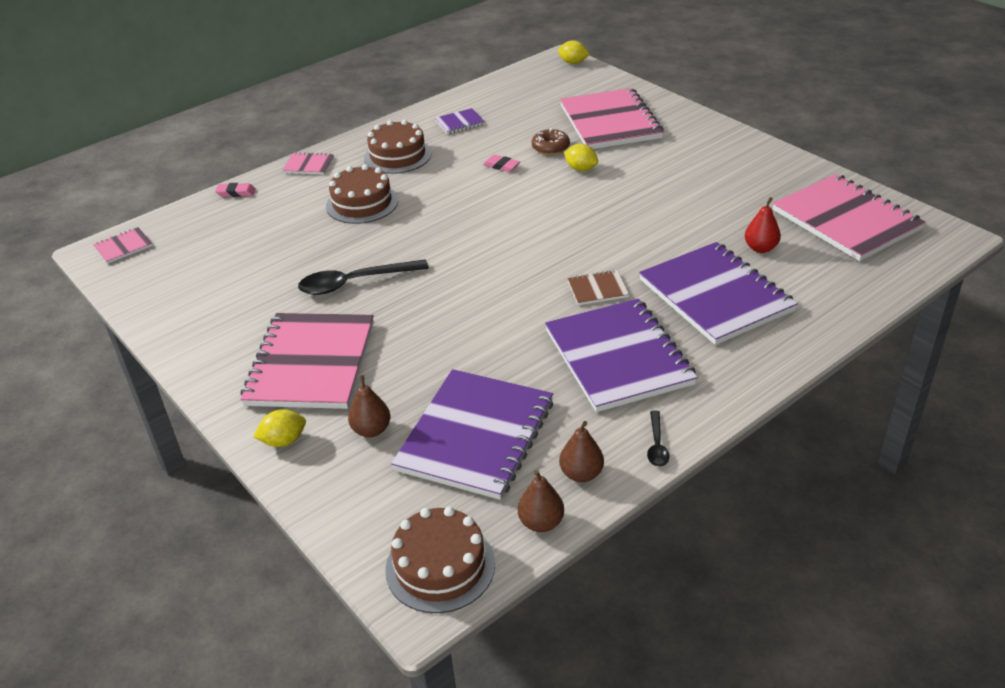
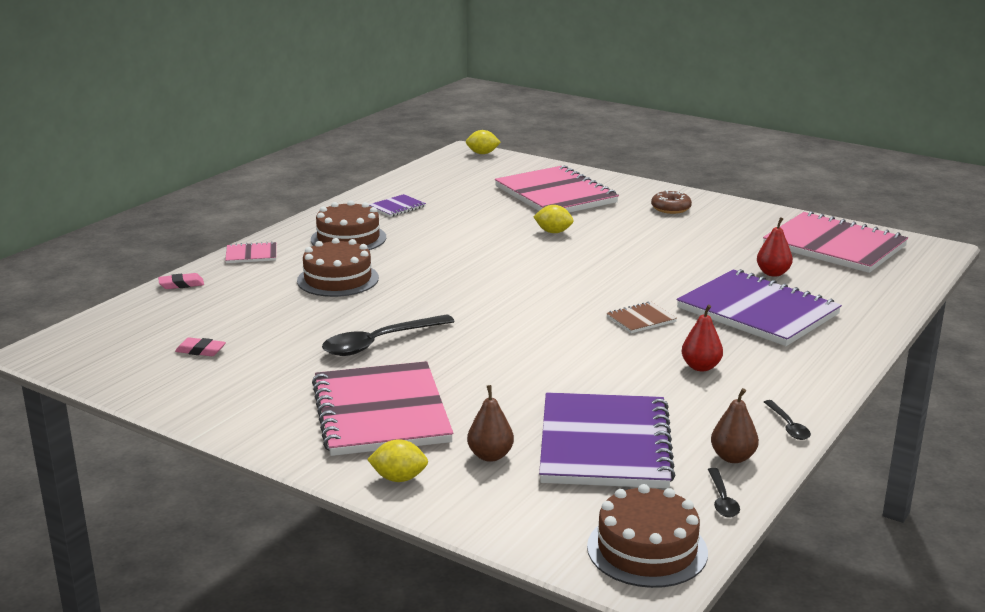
camera: 20 degrees left, 15 degrees down
pink notebook [93,227,153,264] -> none
yellow lemon [253,409,306,447] -> yellow lemon turned 45 degrees clockwise [367,439,428,482]
pink eraser [483,154,520,172] -> pink eraser moved to [175,337,226,356]
brown pear [518,470,564,532] -> black spoon [708,468,740,518]
brown donut [532,128,570,155] -> brown donut moved to [651,190,692,214]
purple notebook [545,298,698,412] -> red pear [682,305,723,371]

